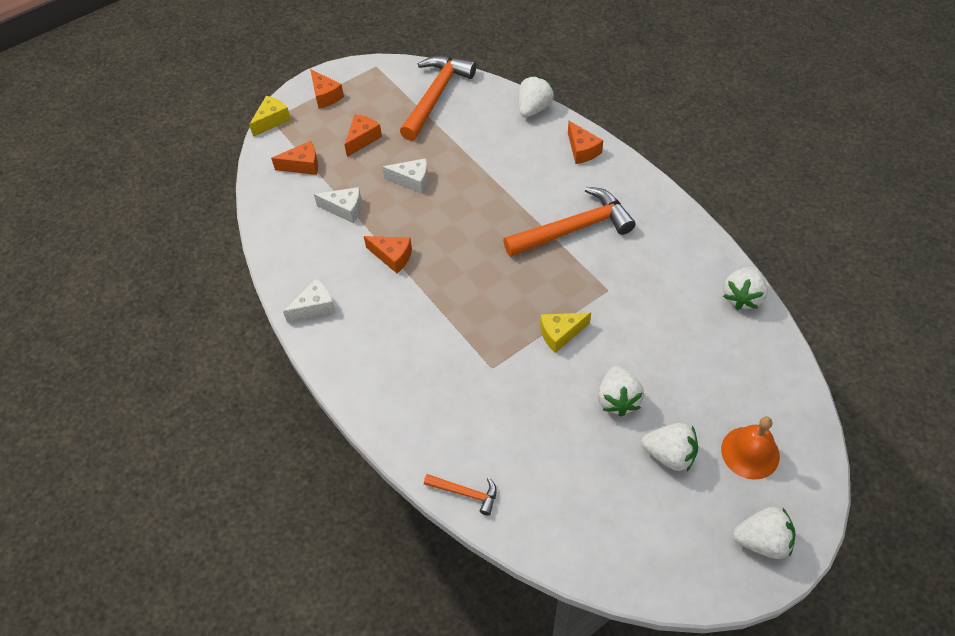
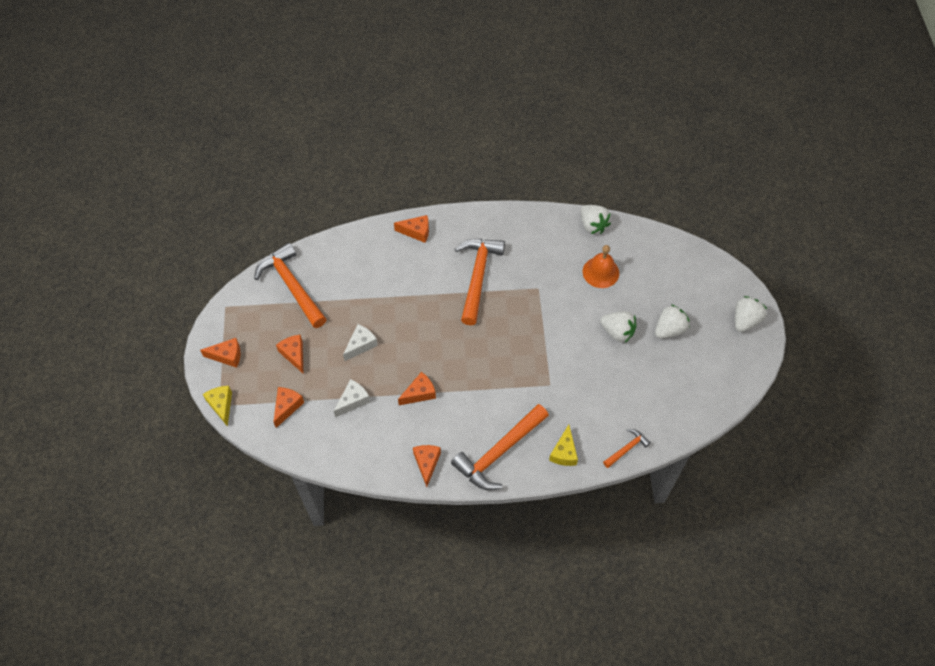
camera: 60 degrees left, 5 degrees up
white cheese [283,279,336,322] -> orange cheese [413,445,441,487]
white strawberry [519,76,554,117] -> none
yellow cheese [540,312,591,353] -> yellow cheese moved to [549,425,578,466]
orange bell [721,417,780,480] -> orange bell moved to [583,245,619,288]
none -> orange hammer [451,404,549,490]

